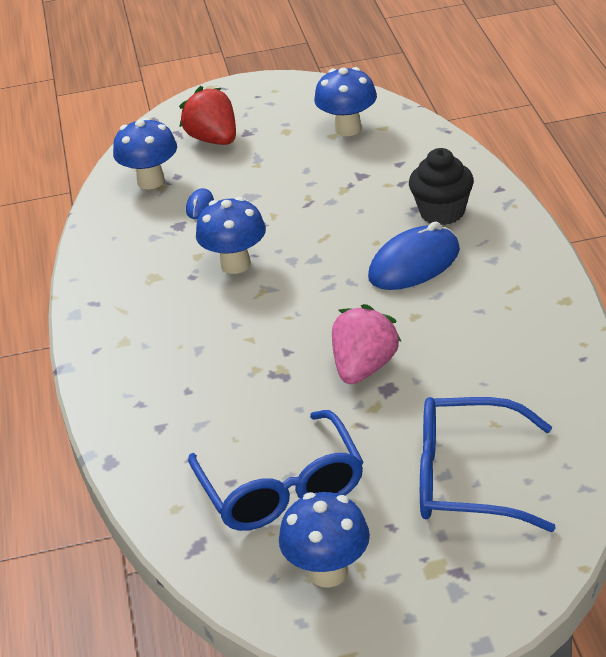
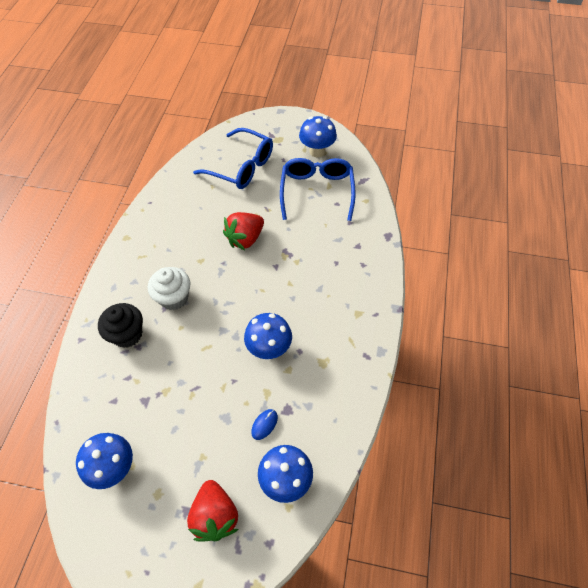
camera: 160 degrees left, 20 degrees up
pink strawberry [332,304,402,384] -> red strawberry [223,212,264,250]
blue mouse [368,222,460,290] -> white cupcake [148,267,190,310]

